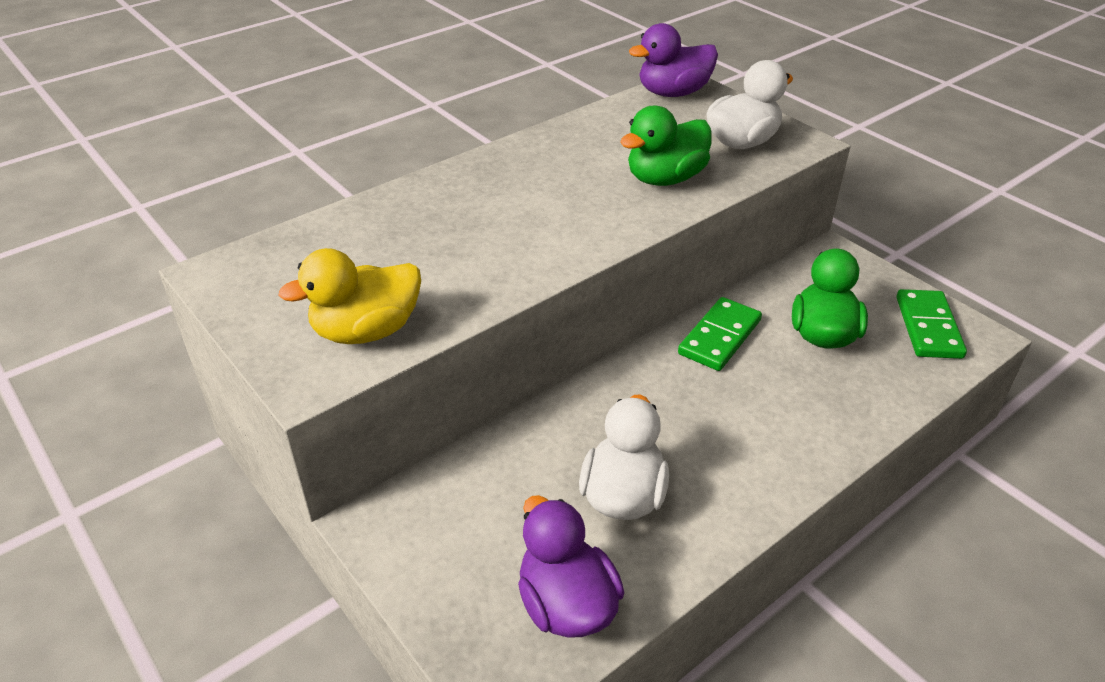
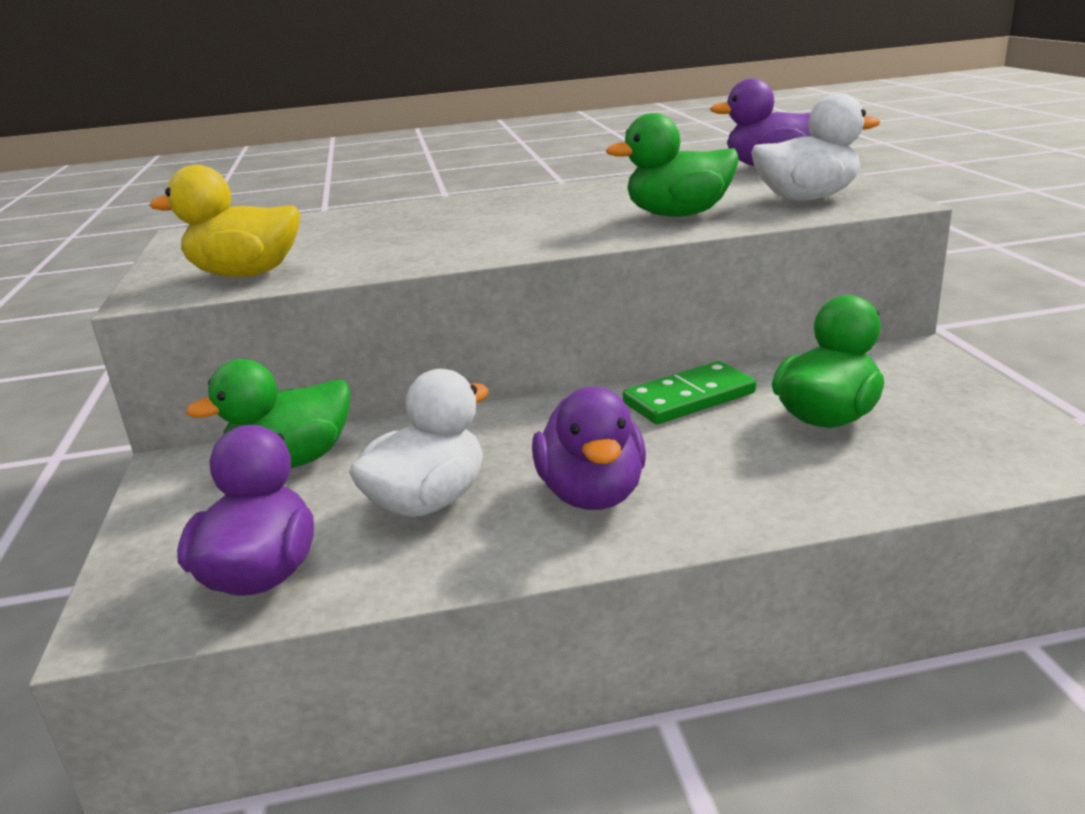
camera: 30 degrees right, 15 degrees down
green domino [896,289,967,359] -> none
none -> green duck [186,359,350,468]
none -> purple duck [532,387,646,510]

